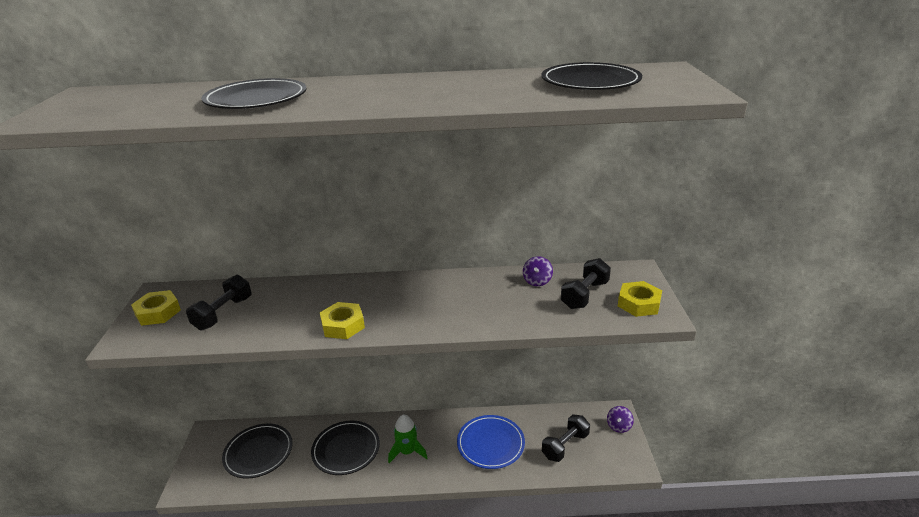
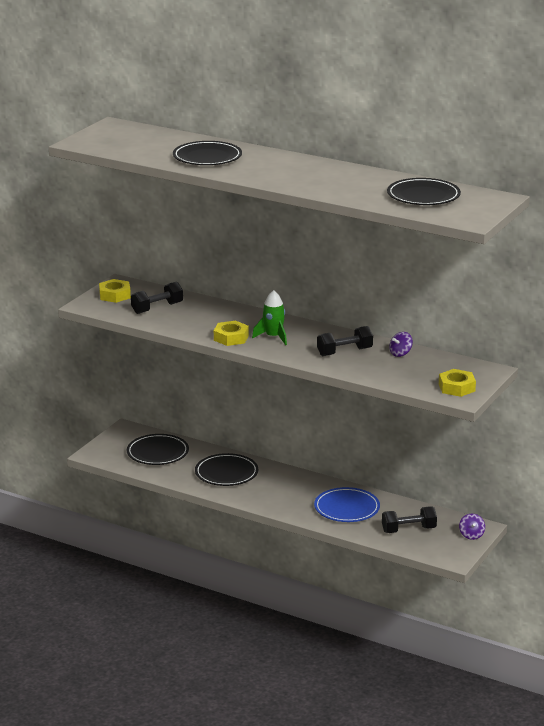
camera: 30 degrees right, 5 degrees down
green rocket [388,415,427,463] -> green rocket moved to [252,290,287,345]
black dumbbell [561,258,611,309] -> black dumbbell moved to [317,326,373,356]
purple spinning top [607,406,634,433] -> purple spinning top turned 60 degrees counterclockwise [459,514,485,540]

